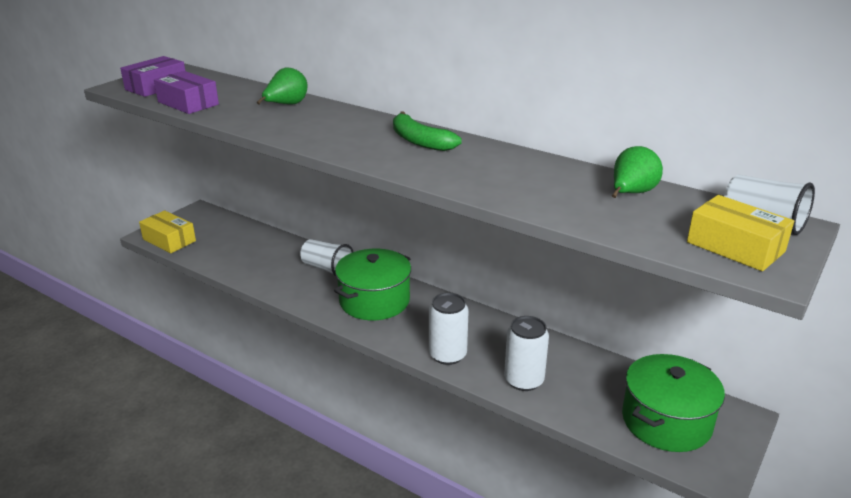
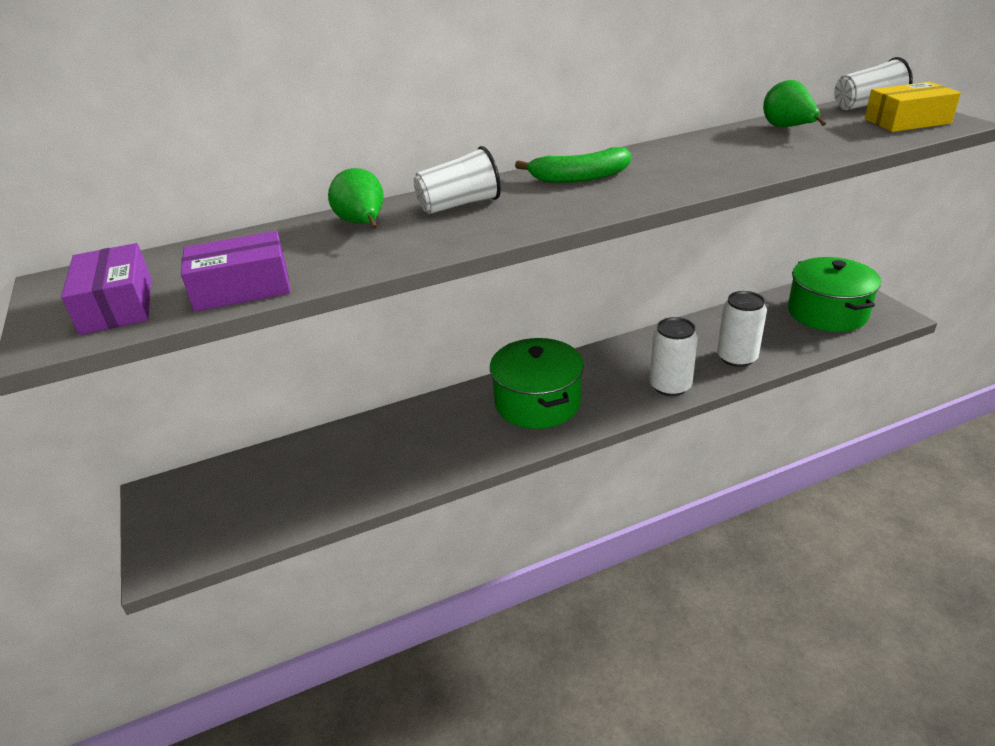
camera: 55 degrees left, 5 degrees up
yellow box [139,210,196,253] -> none
white cup [300,239,353,276] -> white cup moved to [414,146,501,214]

